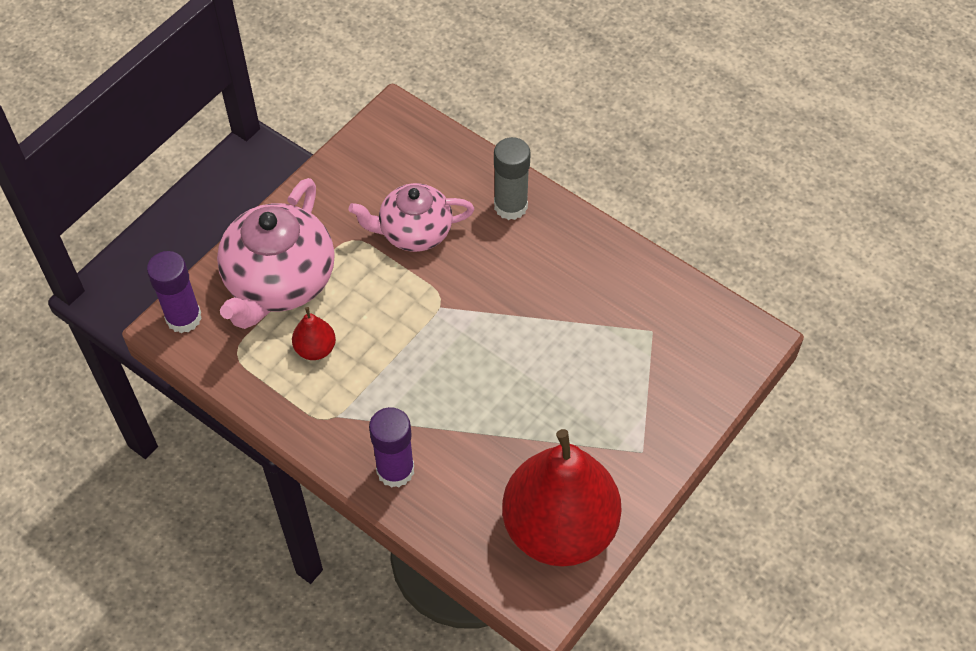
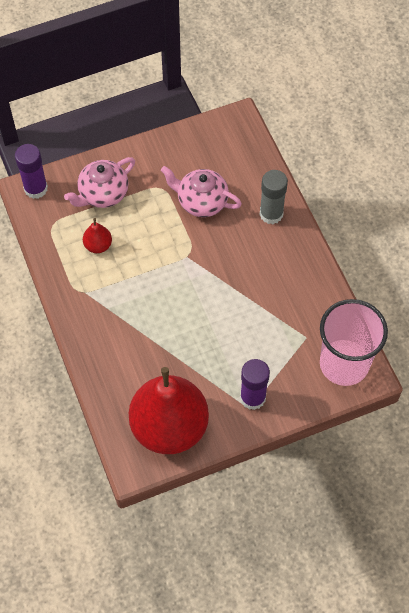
camera: 30 degrees right, 5 degrees up
pink teapot [217,178,335,329] -> pink teapot [64,157,135,208], size x0.65
purple glue stick [369,407,414,488] -> purple glue stick moved to [240,359,270,410]
none -> pink cup [320,299,388,386]

